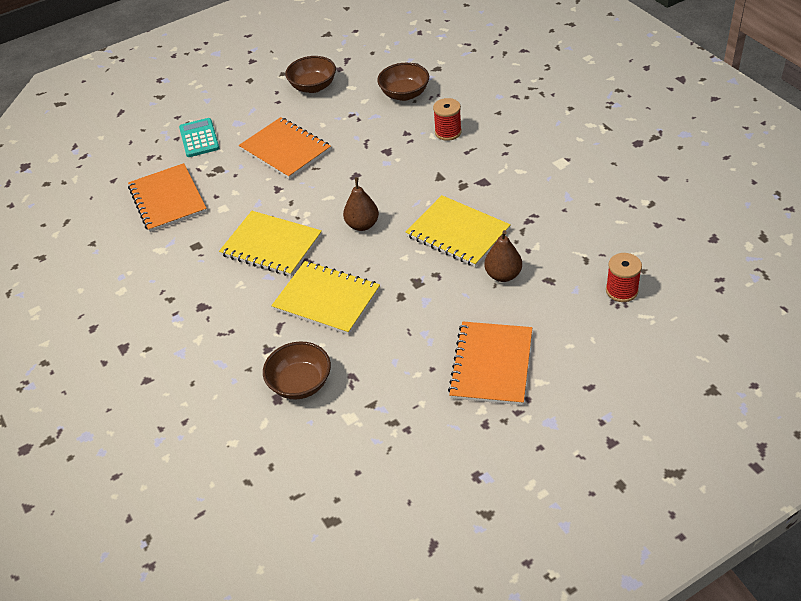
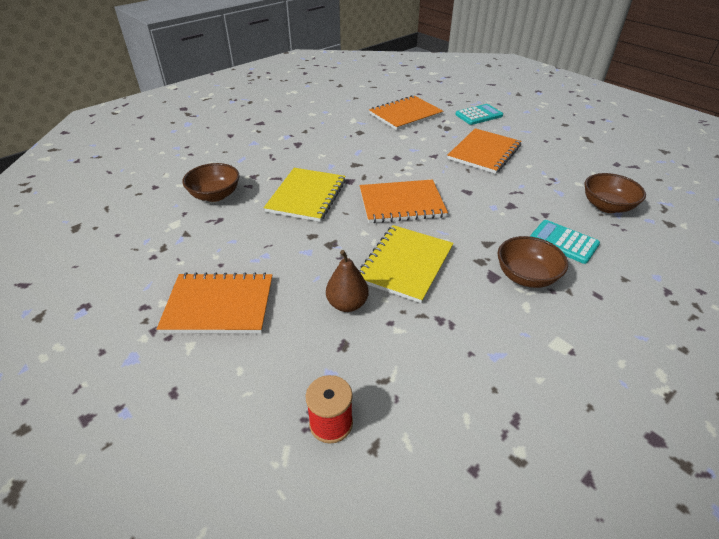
camera: 75 degrees right, 5 degrees down
yellow notebook [219,211,322,276] -> none
brown bowl [285,56,336,93] -> brown bowl moved to [498,236,568,288]
brown pear [343,177,379,231] -> orange notebook [360,180,448,223]
red spool [433,98,462,141] -> turquoise calculator [530,220,600,264]

